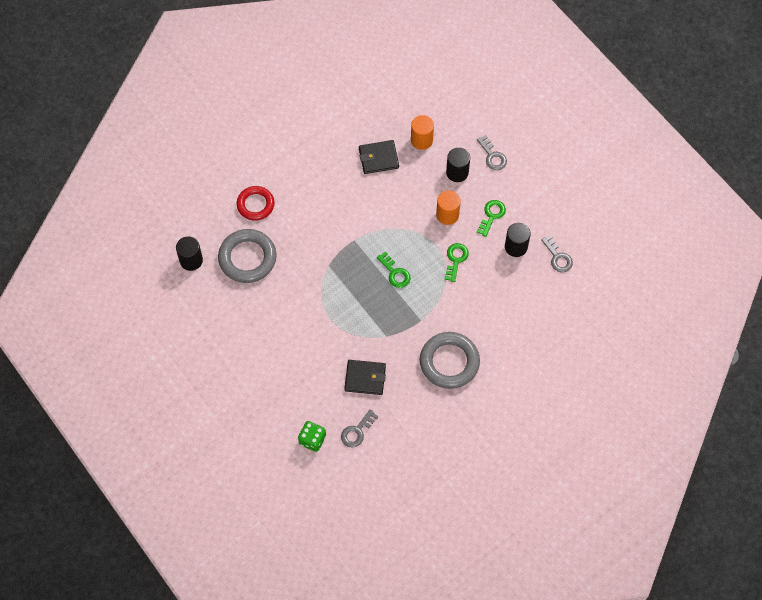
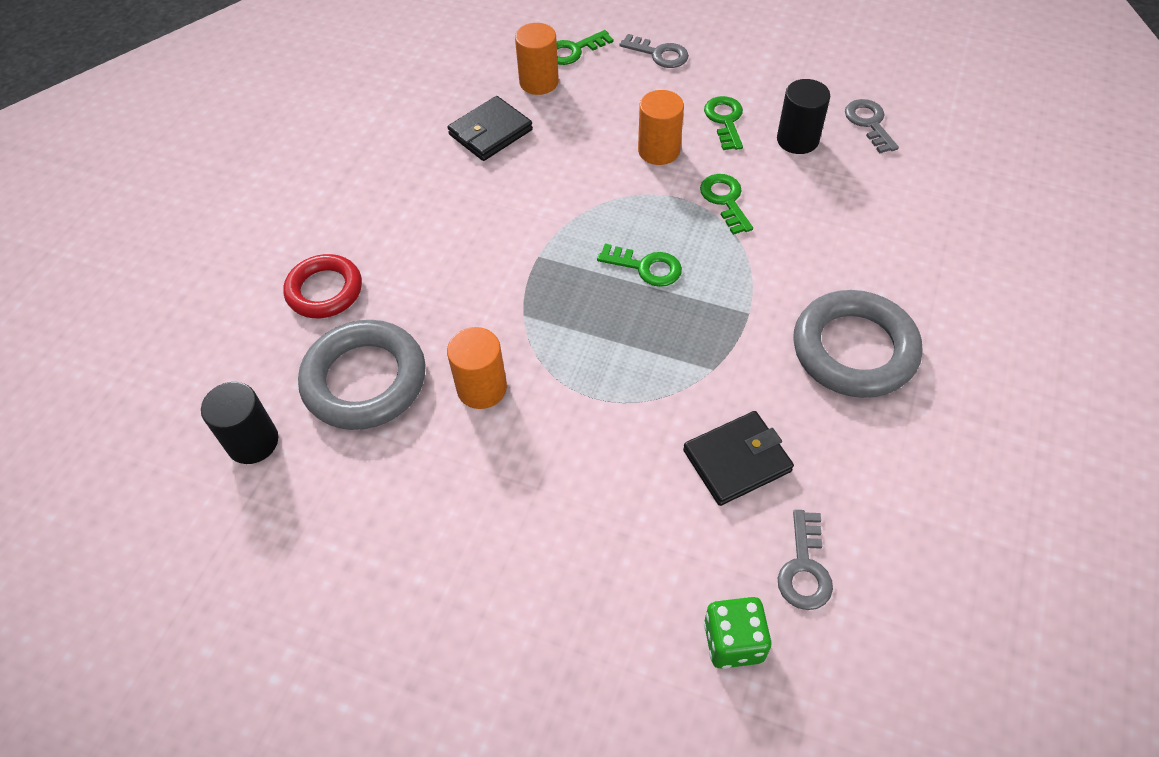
camera: 30 degrees left, 10 degrees down
black cylinder [446,148,470,182] -> none
grey key [541,235,573,272] -> grey key turned 135 degrees counterclockwise [845,99,899,153]
none -> orange cylinder [447,327,507,409]
none -> green key [557,30,614,65]

